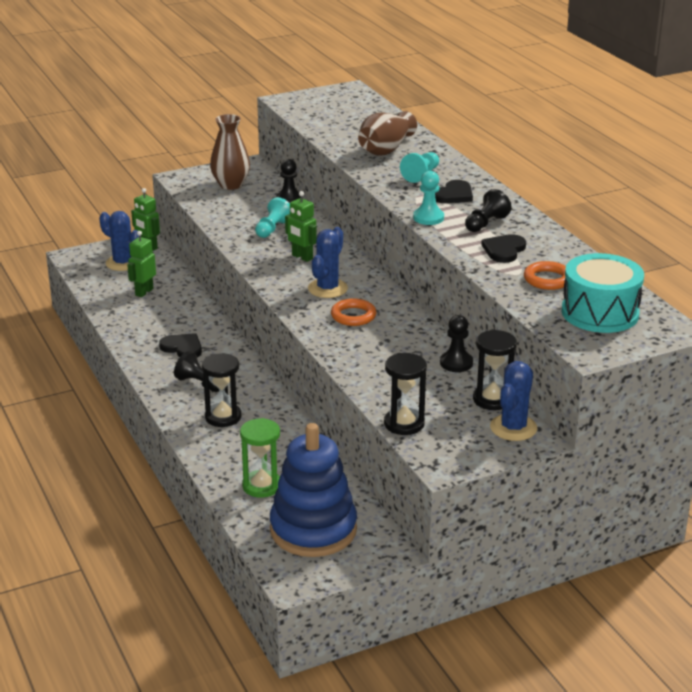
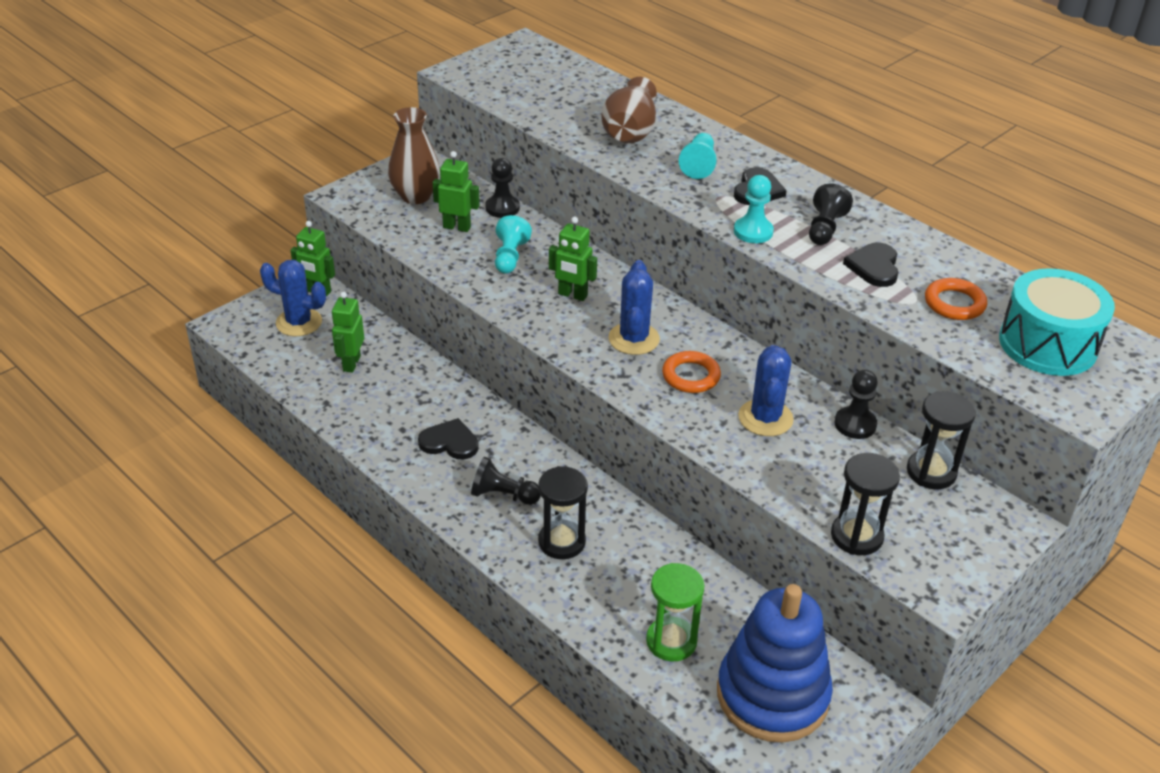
camera: 20 degrees left, 10 degrees up
blue cactus [490,361,537,441] -> blue cactus moved to [738,345,794,436]
none -> green robot [433,151,480,232]

